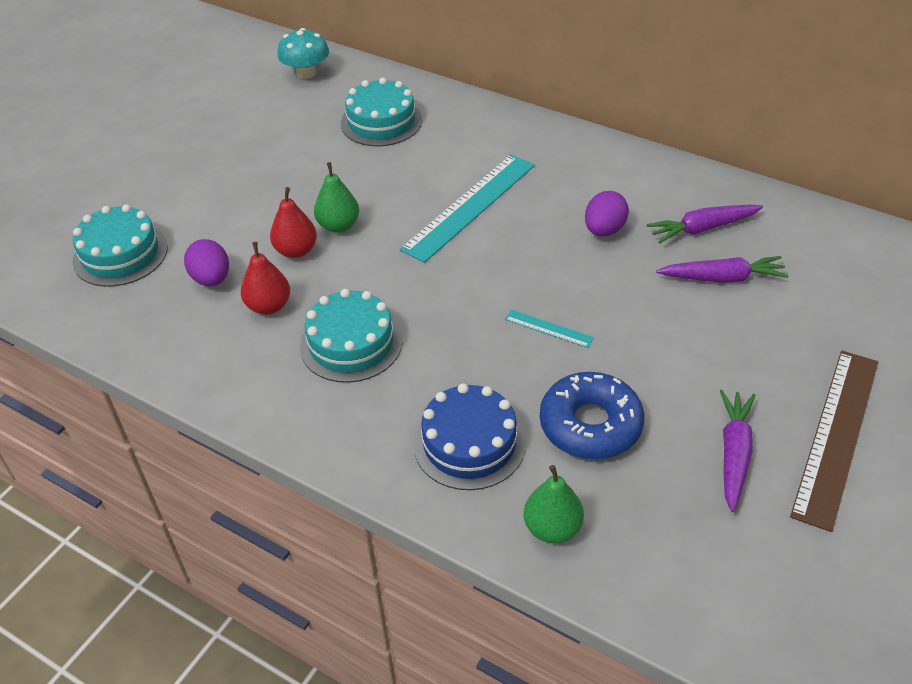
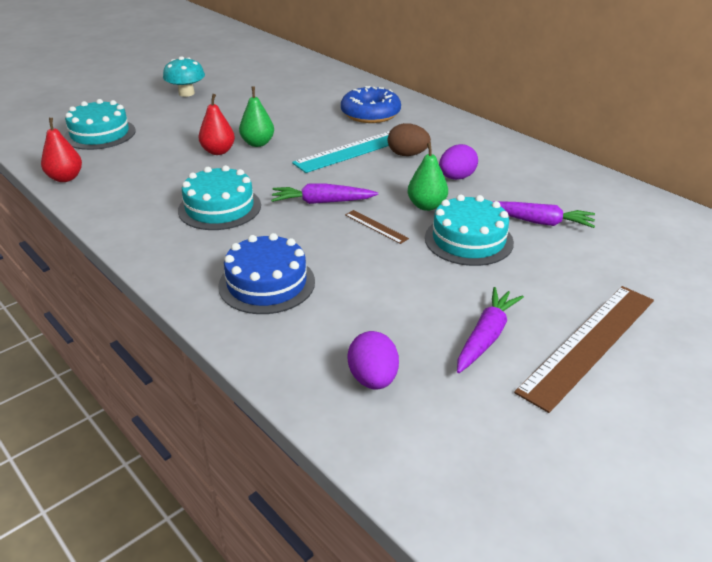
camera: 15 degrees right, 10 degrees down
purple egg [184,239,229,286] -> purple egg moved to [348,331,399,389]
red pear [241,242,290,315] -> red pear moved to [41,118,82,182]
turquoise mushroom [277,28,329,79] -> turquoise mushroom moved to [163,56,205,97]
turquoise cake [341,78,422,146] -> turquoise cake moved to [425,194,514,266]
turquoise ruler [505,309,594,348] -> brown ruler [345,210,409,244]
green pear [523,465,584,543] -> green pear moved to [408,143,448,211]
blue donut [540,372,644,460] -> blue donut moved to [341,86,401,123]
purple carrot [647,205,763,244] -> purple carrot moved to [271,183,378,204]
none -> brown egg [388,123,431,156]

